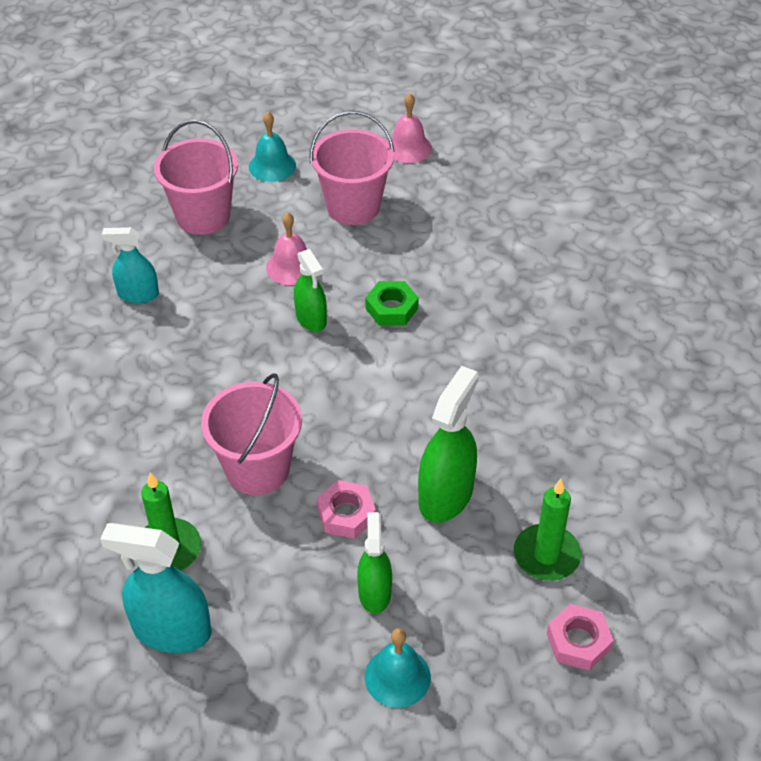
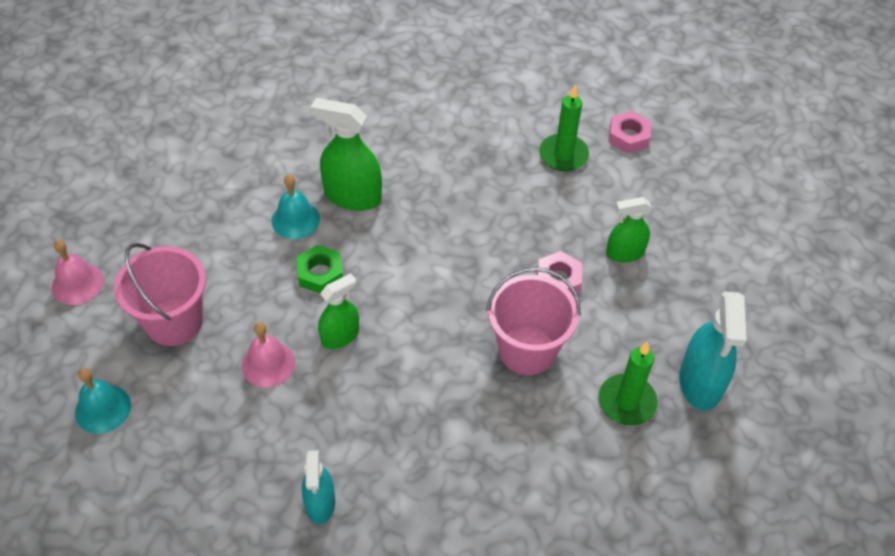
camera: 100 degrees left, 5 degrees up
pink bucket [154,120,238,235] -> none
turquoise bell [365,628,431,708] -> turquoise bell moved to [272,174,320,239]
green spray bottle [418,366,479,522] -> green spray bottle moved to [310,98,382,211]

